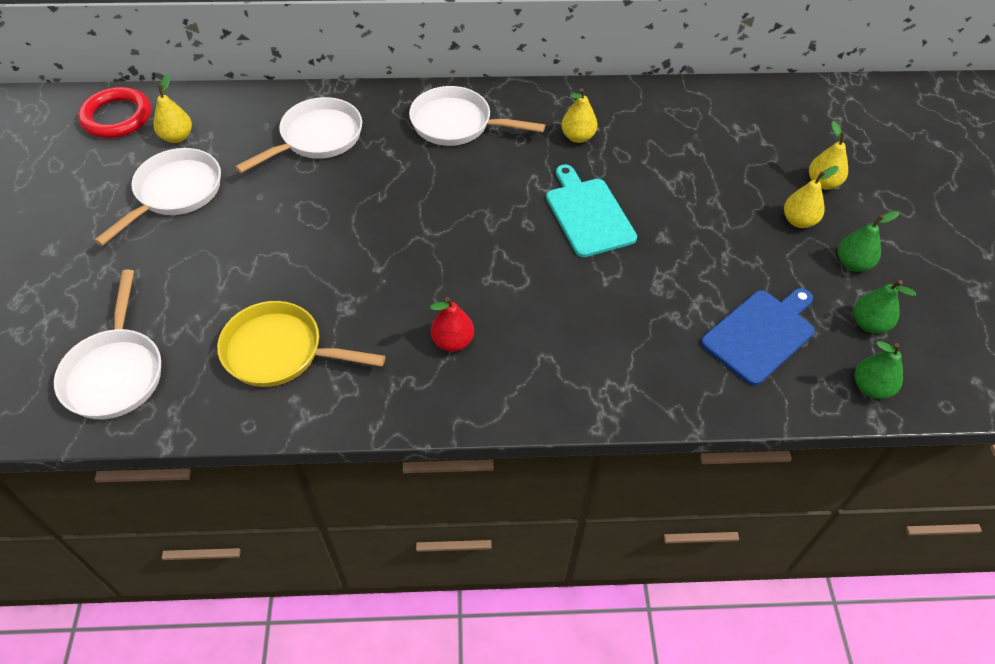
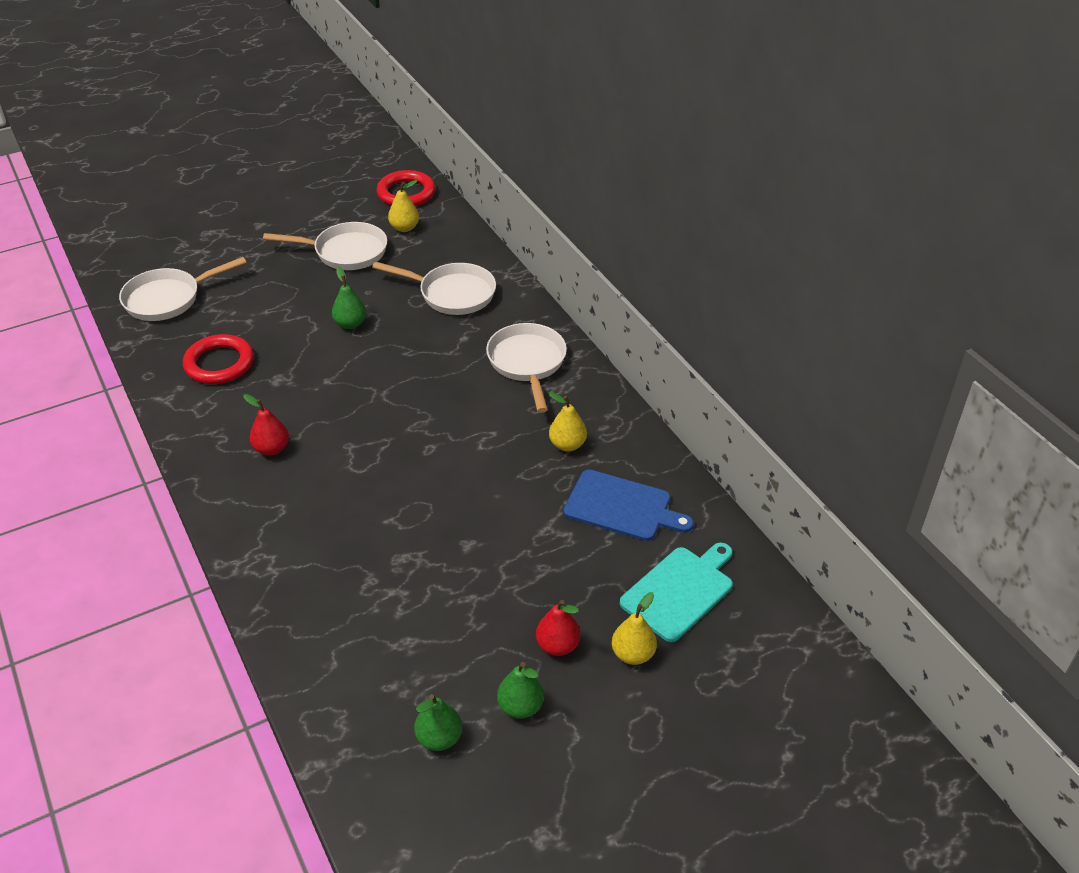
camera: 65 degrees right, 10 degrees down
yellow pan [217,301,386,387] -> red ring [183,334,254,384]
turquoise cutting board [546,164,637,257] -> turquoise cutting board moved to [620,543,733,642]
blue cutting board [701,288,815,386] -> blue cutting board moved to [563,470,694,541]
yellow pear [784,166,838,228] -> red pear [536,600,580,656]
green pear [855,341,903,399] -> green pear moved to [332,266,366,329]

